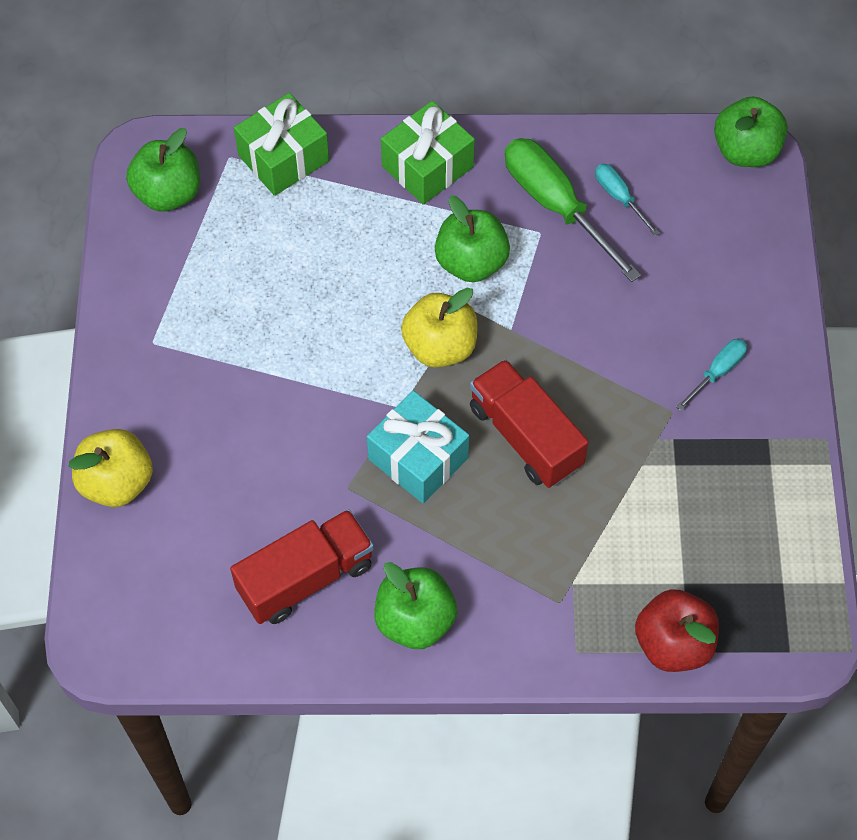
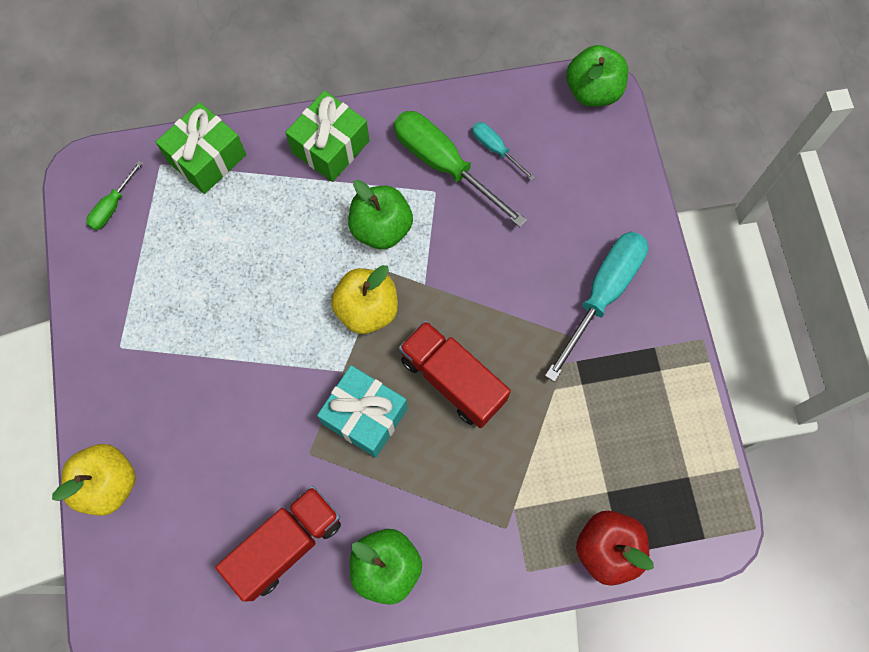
camera: 10 degrees left, 10 degrees up
green apple [126,128,200,212] -> green screwdriver [86,161,143,230]
turquoise screwdriver [676,339,747,411] -> turquoise screwdriver [545,232,648,382], size x2.02

